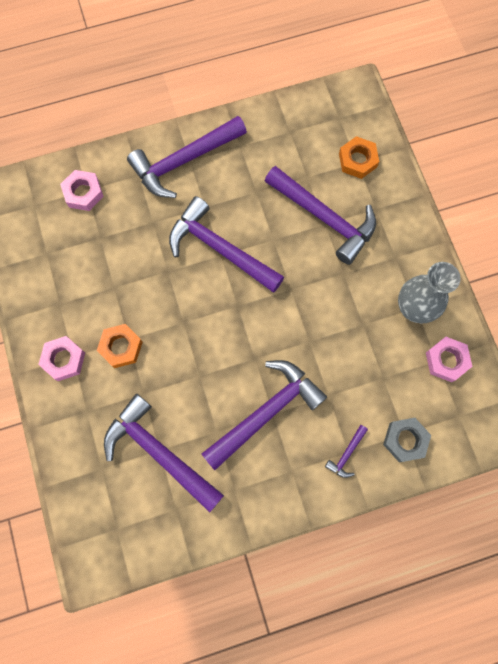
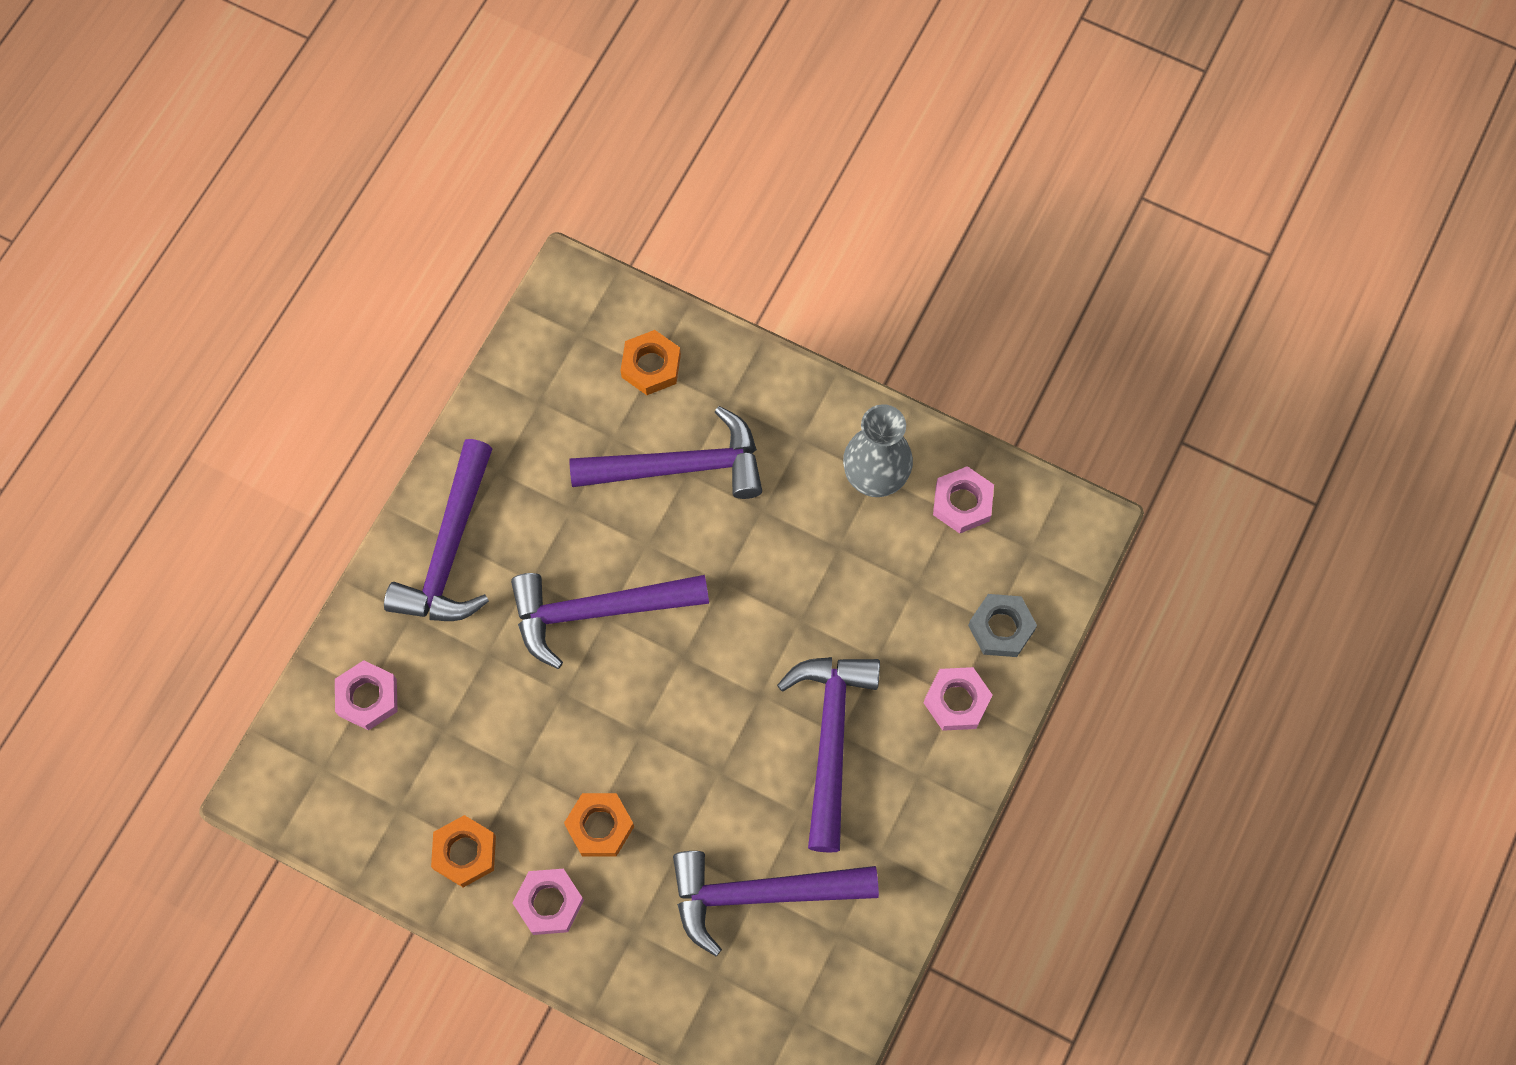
camera: 45 degrees left, 5 degrees down
purple hammer [325,425,368,478] -> pink nut [924,667,992,731]
none -> orange nut [431,815,496,888]

